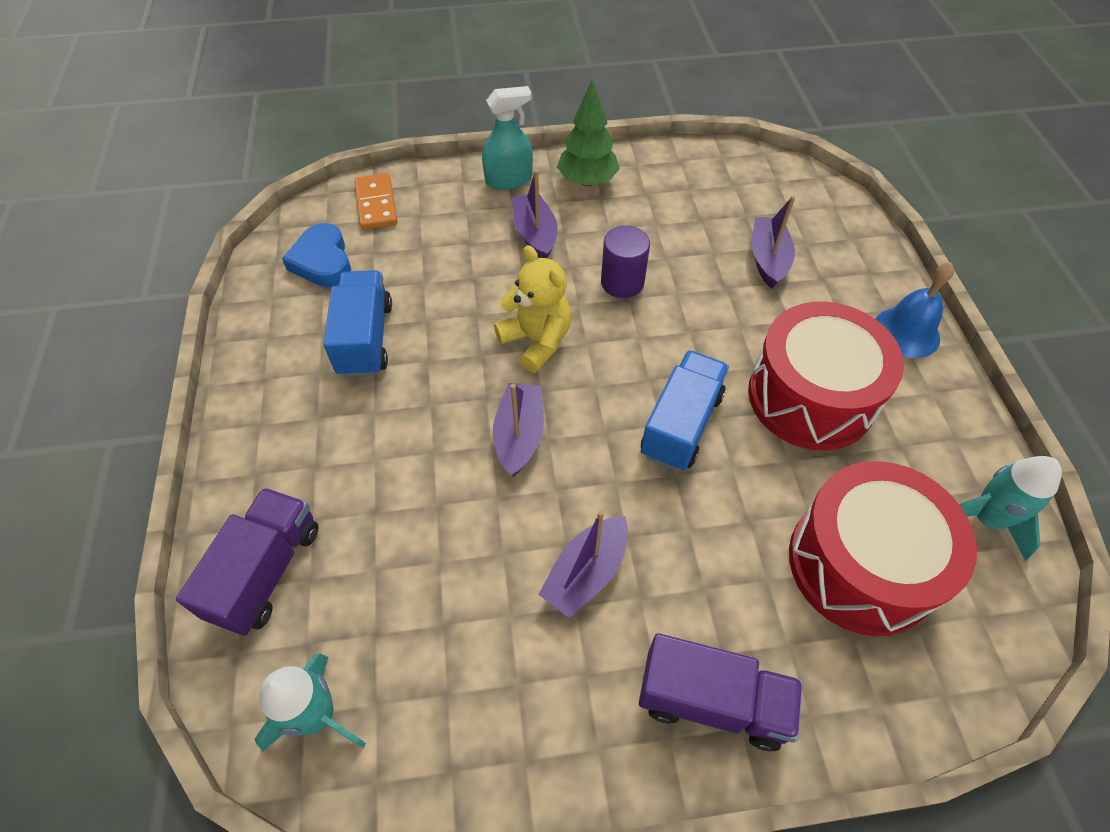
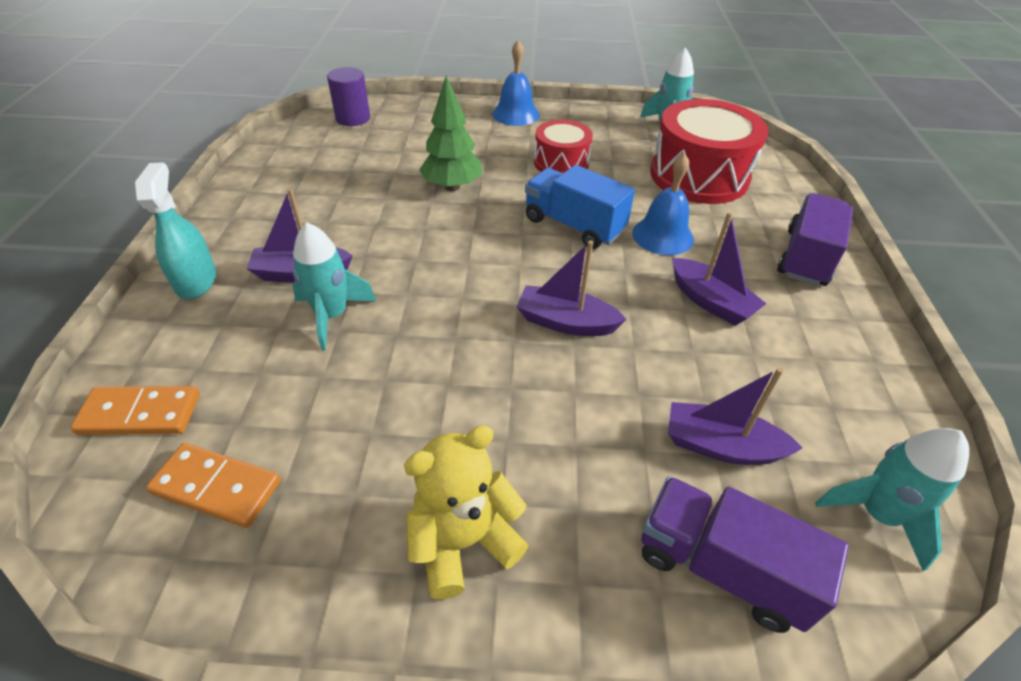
camera: 80 degrees left, 10 degrees down
blue heart [282,223,351,287] -> orange domino [146,443,280,528]
blue truck [323,270,392,377] -> none
yellow teddy bear [494,245,571,373] -> yellow teddy bear moved to [404,425,529,599]
green tree [557,80,620,186] -> green tree moved to [419,75,483,191]
purple cylinder [601,226,650,298] -> purple cylinder moved to [327,67,370,126]
red drum [748,302,904,451] -> red drum [534,120,593,173], size x0.58
purple boat [752,196,795,289] -> purple boat moved to [668,367,803,465]
none -> turquoise rocket [292,222,376,350]
none -> blue bell [632,153,694,255]

